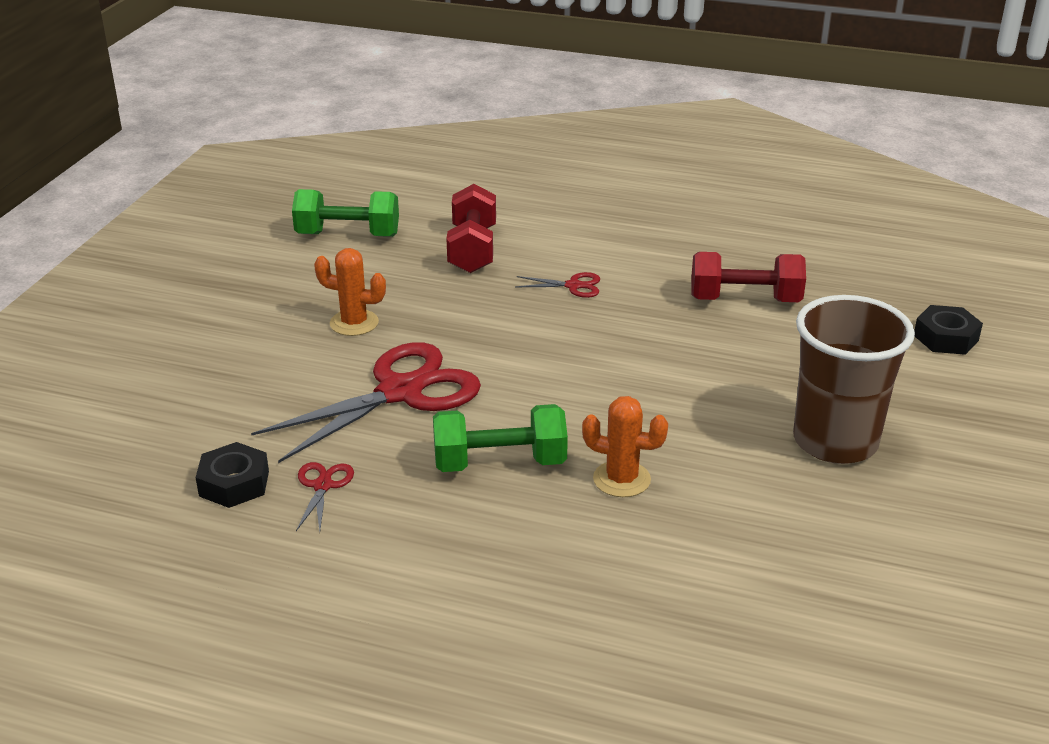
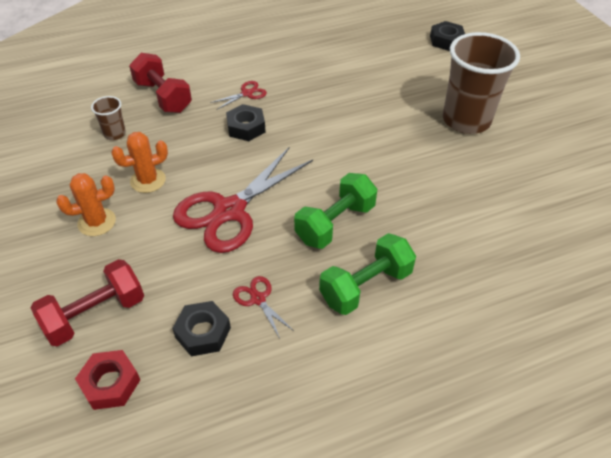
camera: 40 degrees left, 15 degrees up
red scissors [251,342,481,463] -> red scissors turned 150 degrees counterclockwise [173,147,313,253]
green dumbbell [292,189,399,237] -> green dumbbell moved to [319,233,416,315]
orange cactus [582,396,668,497] -> orange cactus moved to [56,173,116,236]
red dumbbell [692,252,806,302] -> red dumbbell moved to [31,259,144,346]
none -> red nut [75,350,140,410]
none -> brown cup [91,96,126,140]
none -> black nut [226,104,265,141]

